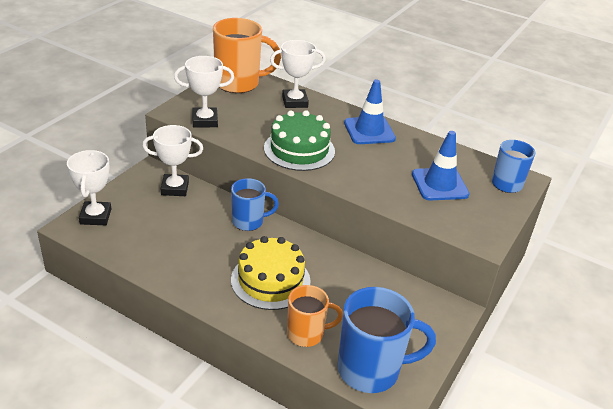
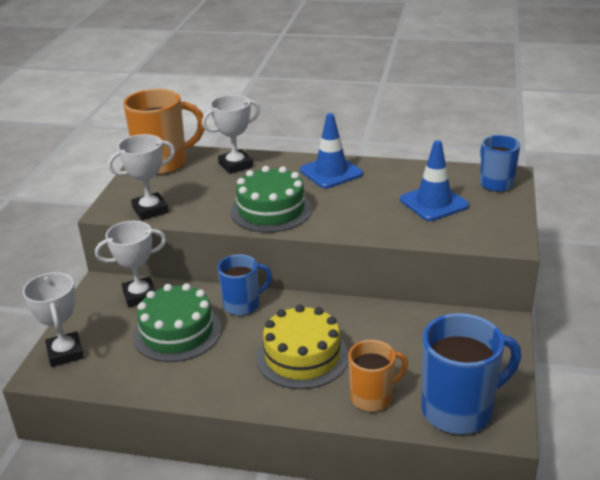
camera: 15 degrees left, 5 degrees down
none -> green cake [133,283,221,362]

